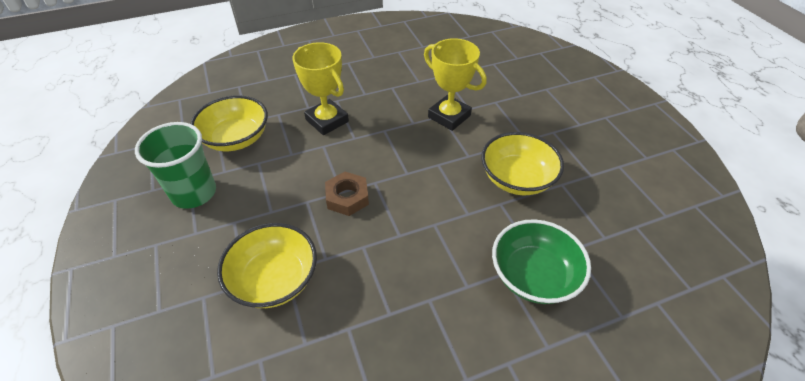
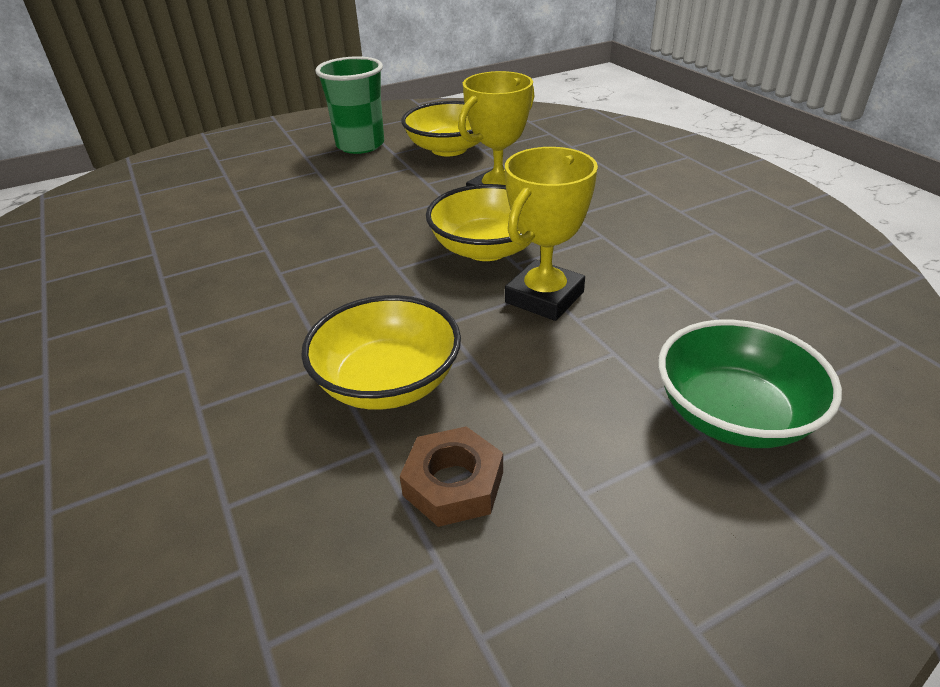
camera: 85 degrees right, 10 degrees down
yellow bowl [217,223,317,308] -> yellow bowl moved to [426,184,532,261]
brown nut [325,172,369,216] -> brown nut moved to [400,426,503,527]
green bowl [492,219,591,304] -> green bowl moved to [658,320,842,448]

